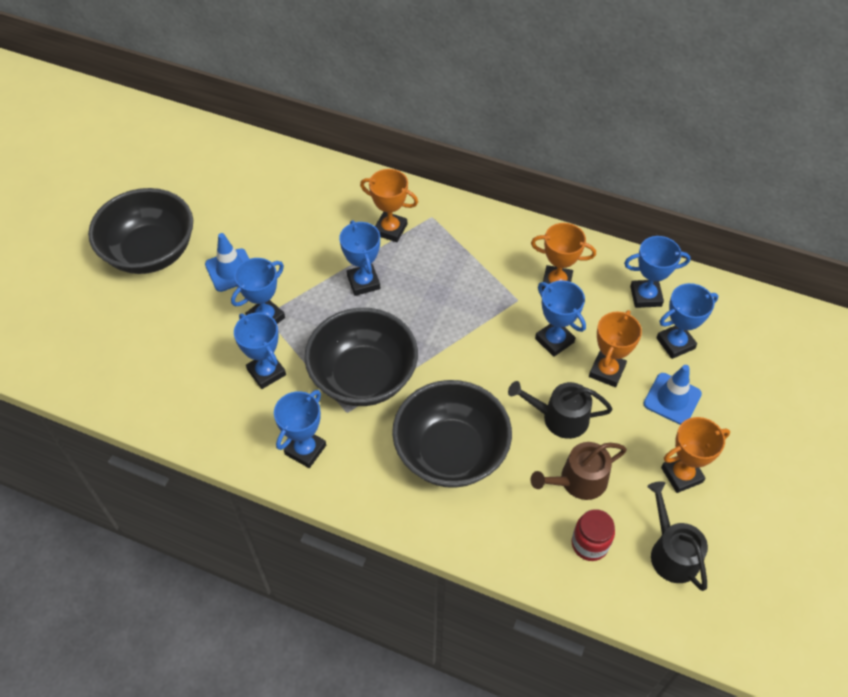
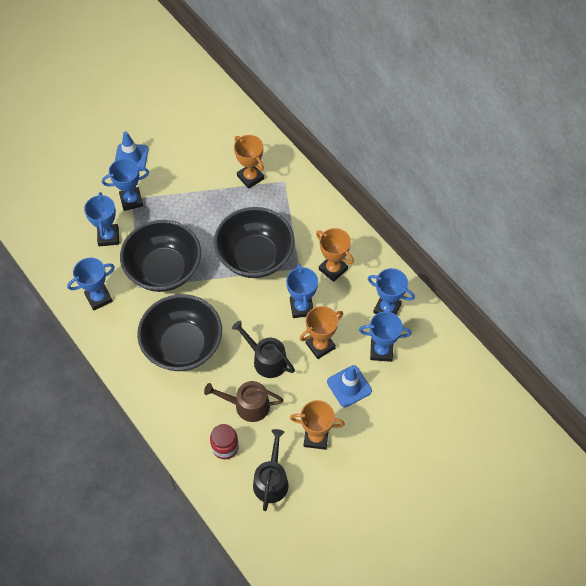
camera: 30 degrees right, 5 degrees up
black bowl [88,188,193,274] -> black bowl moved to [214,207,295,278]
blue trophy [339,220,380,296] -> none

